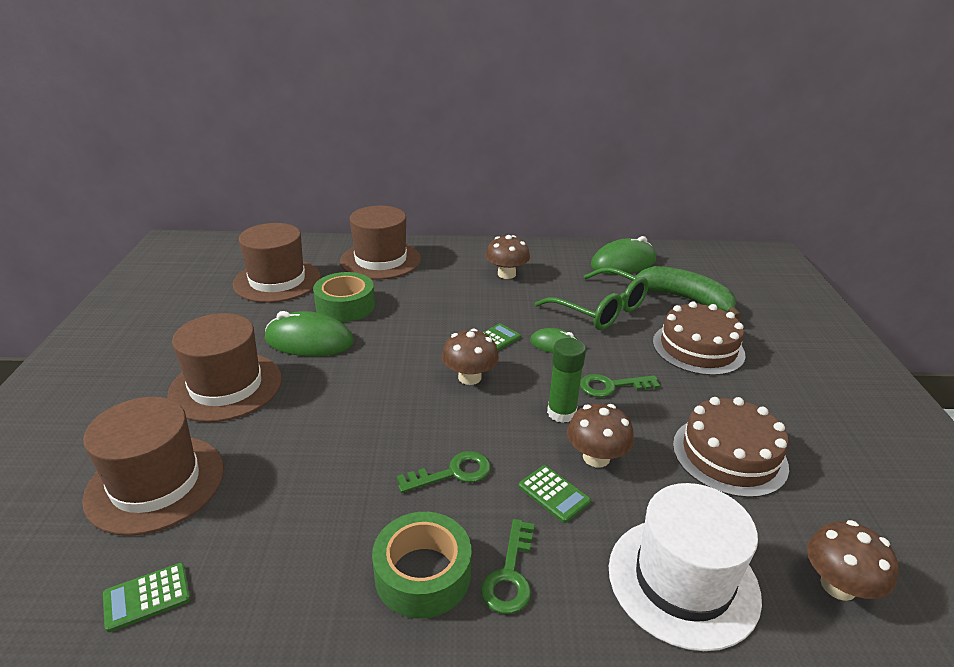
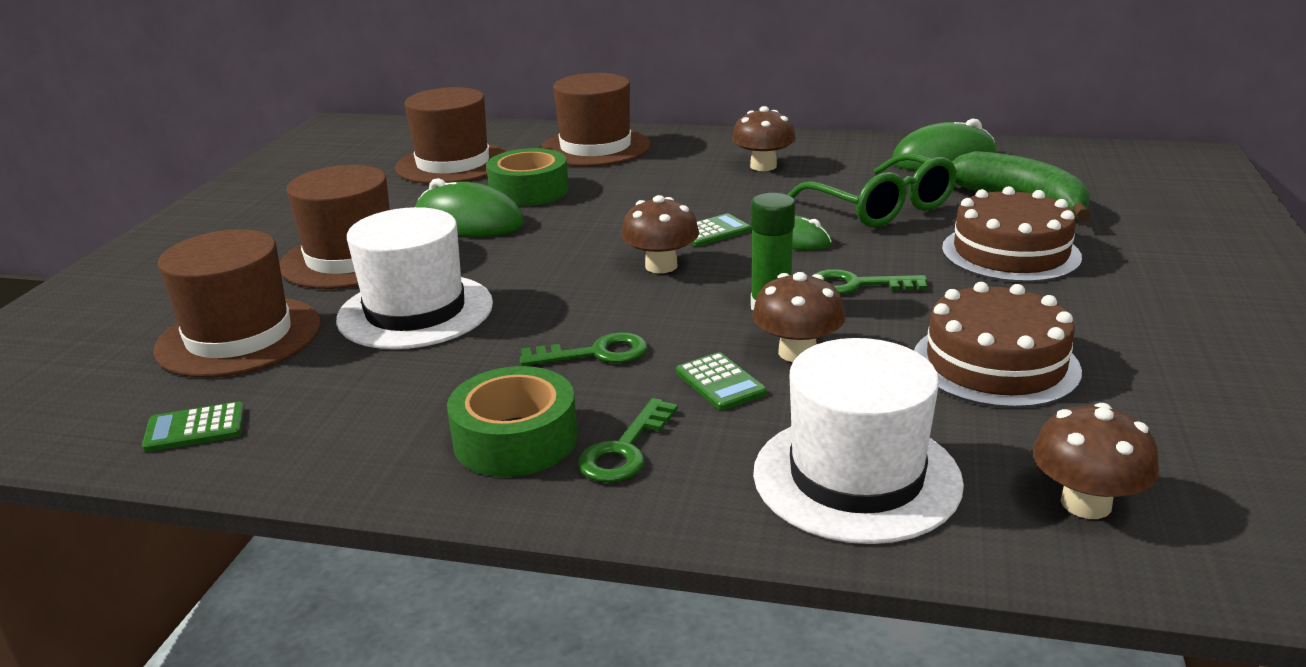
camera: 15 degrees right, 5 degrees down
none -> white hat [336,207,493,349]

